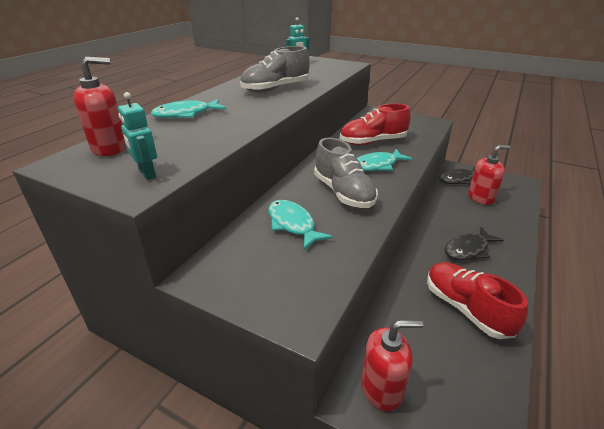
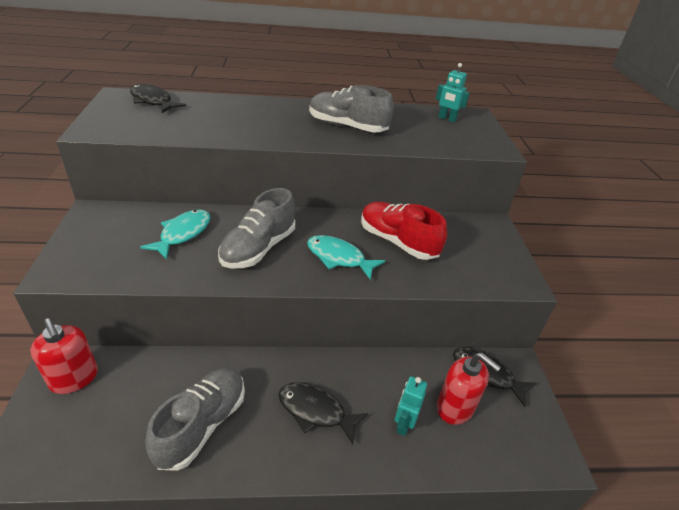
camera: 55 degrees right, 5 degrees up
red soap dispenser [73,57,127,156] -> black fish [130,84,186,113]
turquoise robot [118,92,157,180] -> turquoise robot moved to [395,376,427,436]
turquoise fish [151,99,226,118] -> none
red shoe [427,262,528,339] -> grey shoe [145,367,245,471]

